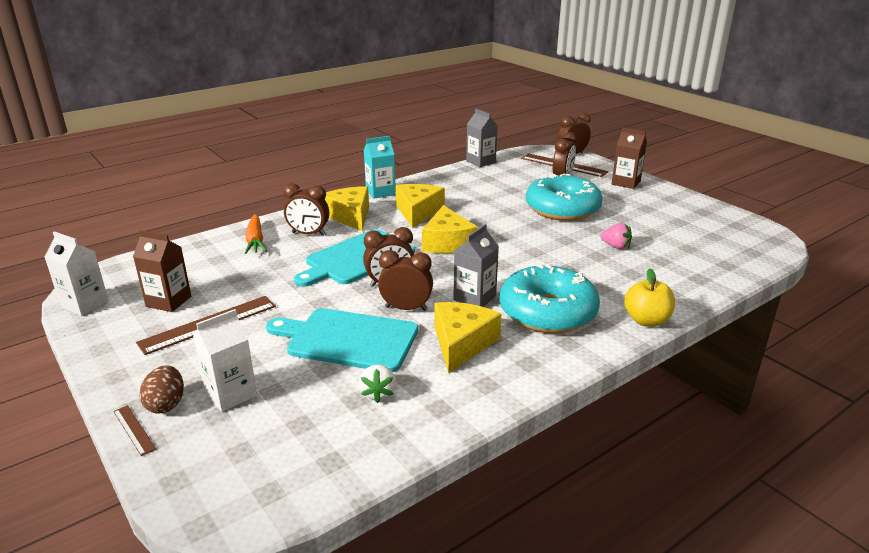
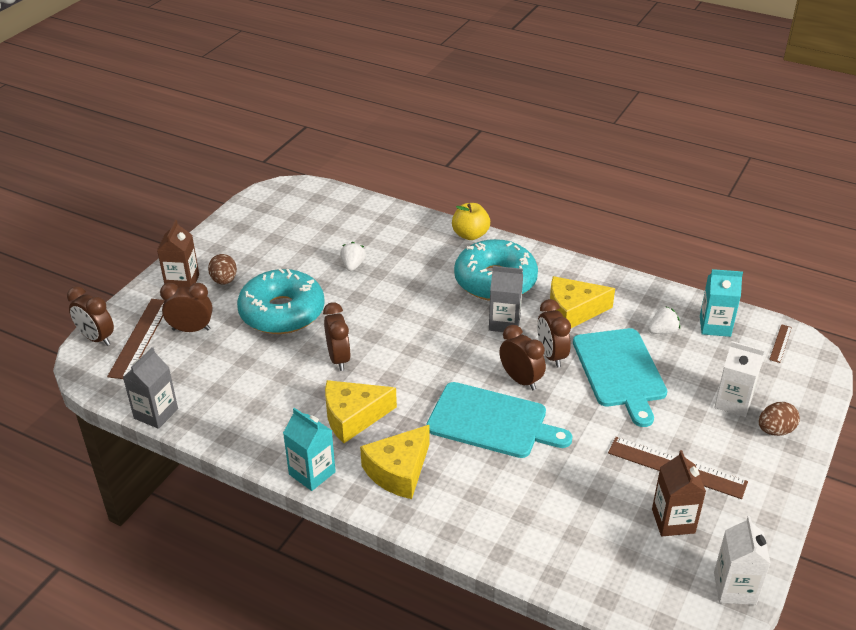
camera: 115 degrees left, 10 degrees up
brown ruler [113,405,156,456] -> brown ruler moved to [769,324,792,363]
orange carrot [245,214,267,254] -> none
brown clock [283,183,329,236] -> brown clock moved to [323,302,351,371]
yellow cheese [422,205,478,253] -> none
pink strawberry [601,223,632,249] -> white strawberry [340,242,366,271]
none -> brown egg [208,254,237,285]
none -> turquoise carton [700,269,743,337]

